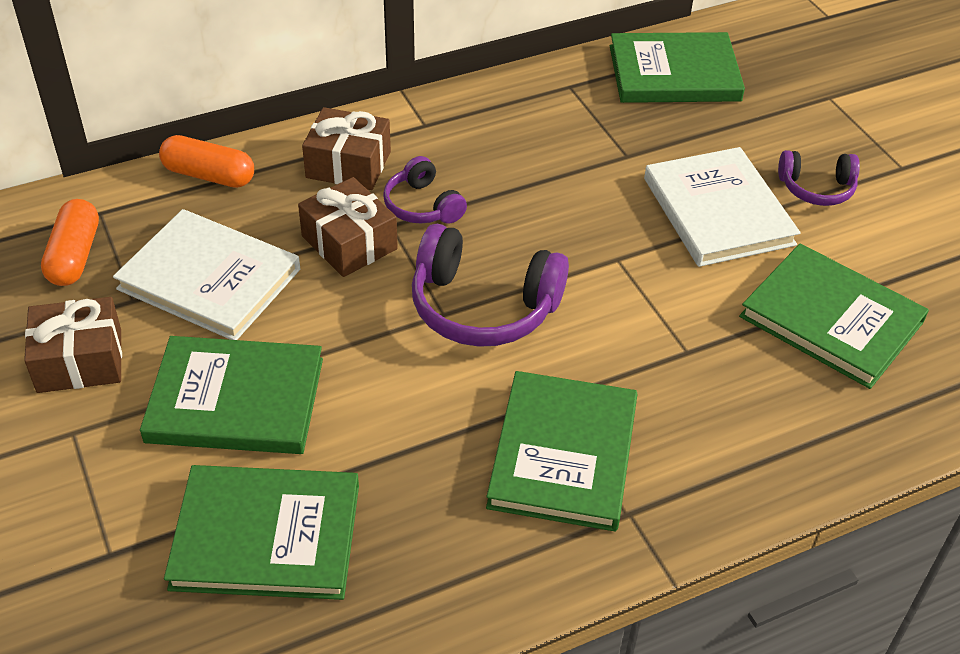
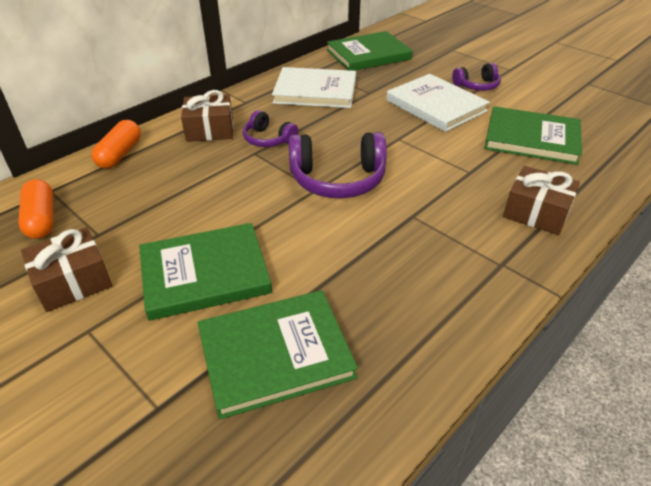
camera: 20 degrees left, 5 degrees down
white book [113,209,300,340] -> white book moved to [272,67,356,108]
orange capsule [159,135,254,188] -> orange capsule turned 75 degrees counterclockwise [91,120,141,169]
brown gift [298,177,398,277] -> brown gift moved to [503,166,580,235]
green book [486,371,637,531] -> none

